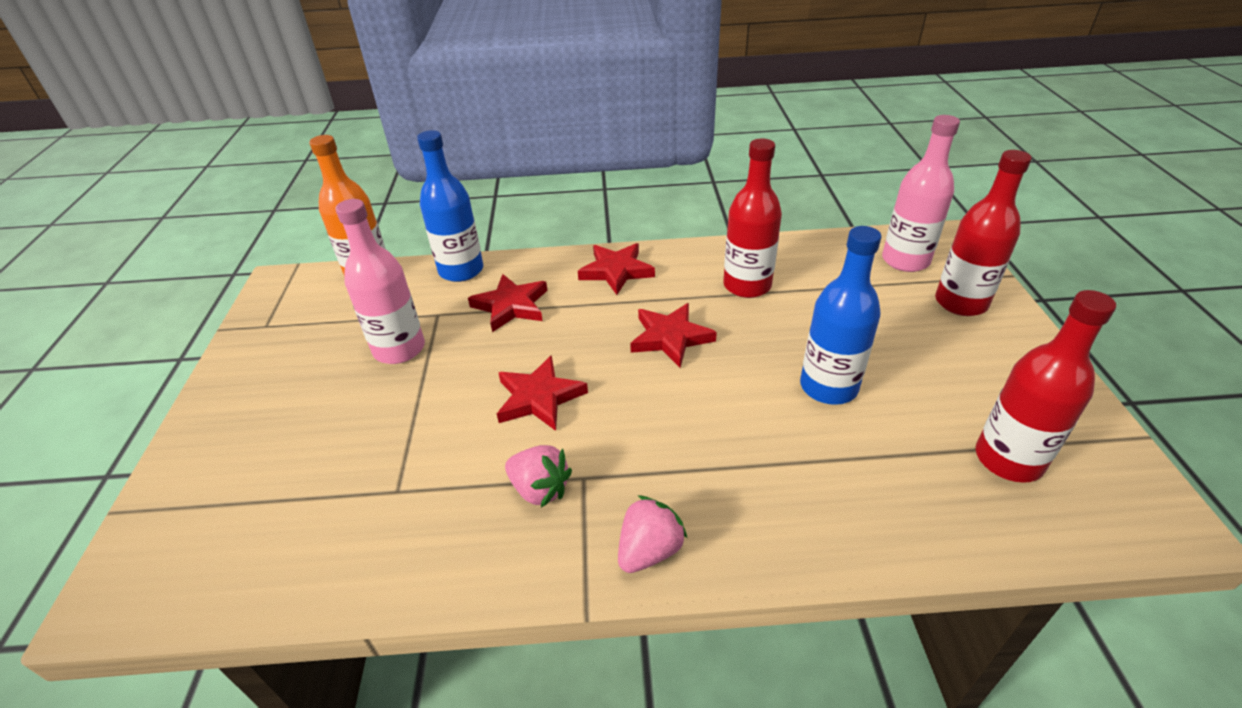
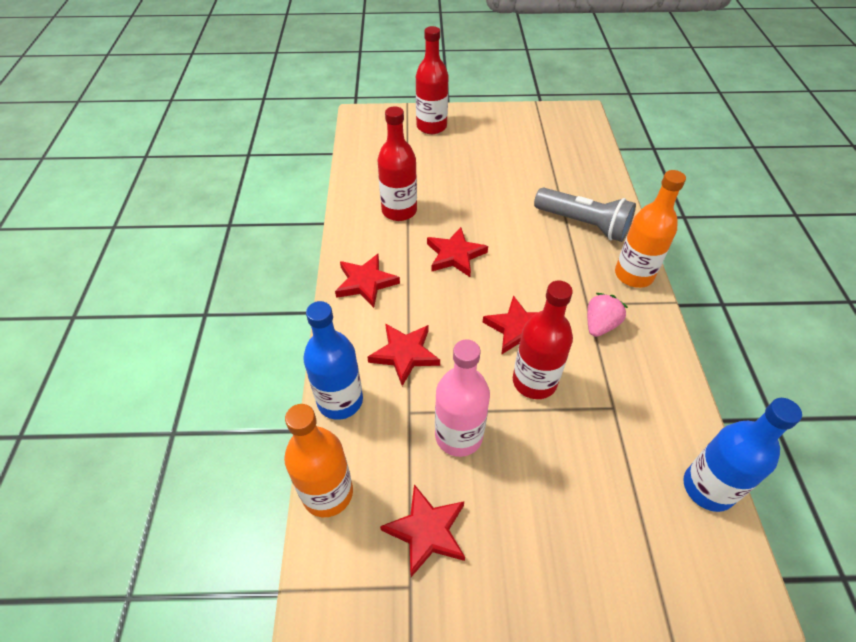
camera: 90 degrees left, 10 degrees up
pink strawberry [618,495,688,573] -> orange bottle [615,170,686,288]
blue bottle [800,226,881,405] -> blue bottle moved to [683,398,802,512]
pink bottle [882,115,960,272] -> none
red bottle [976,290,1116,483] -> red bottle moved to [513,280,573,399]
none -> red star [380,484,465,577]
none -> grey flashlight [534,188,636,242]

